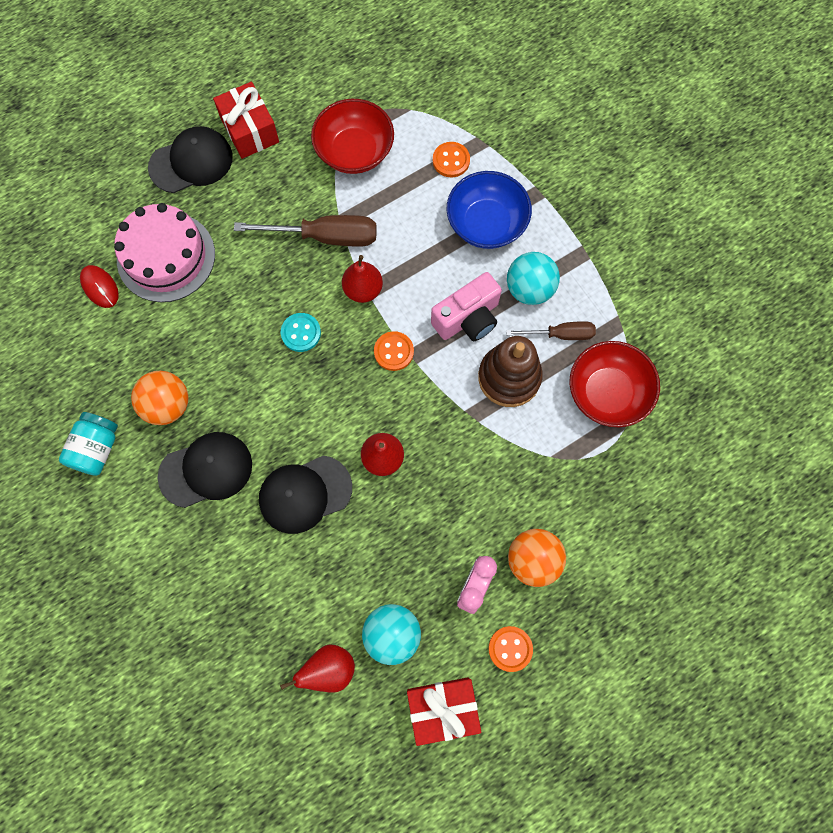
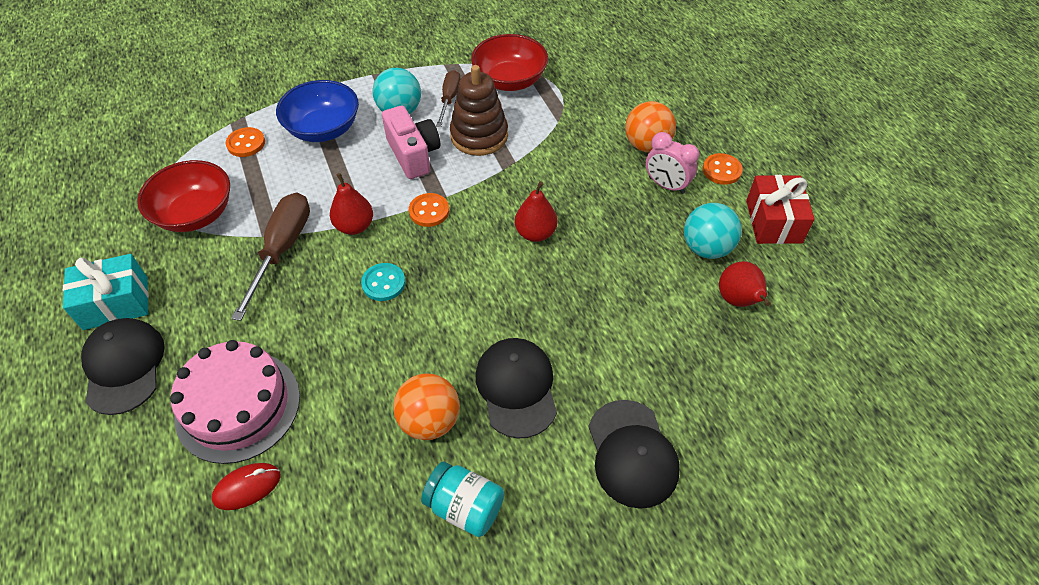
camera: 80 degrees left, 20 degrees down
red gift [213,82,279,159] -> turquoise gift [63,254,149,330]
black cap [259,455,352,534] -> black cap moved to [588,400,680,509]

